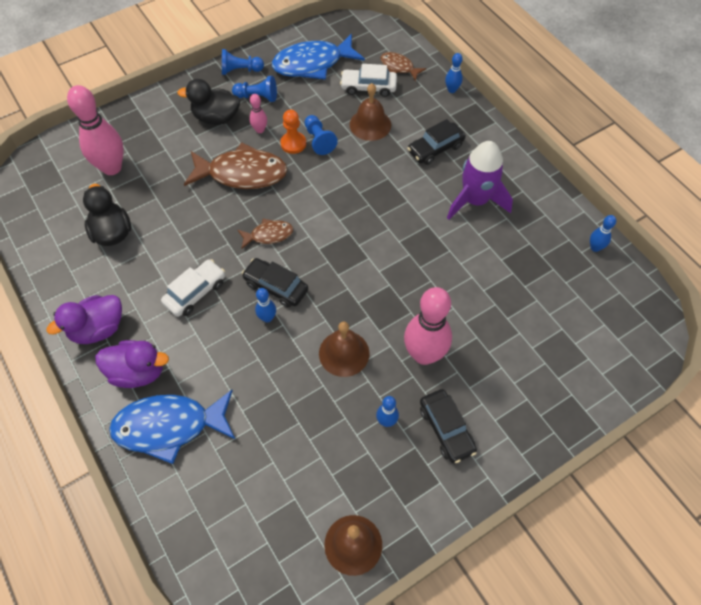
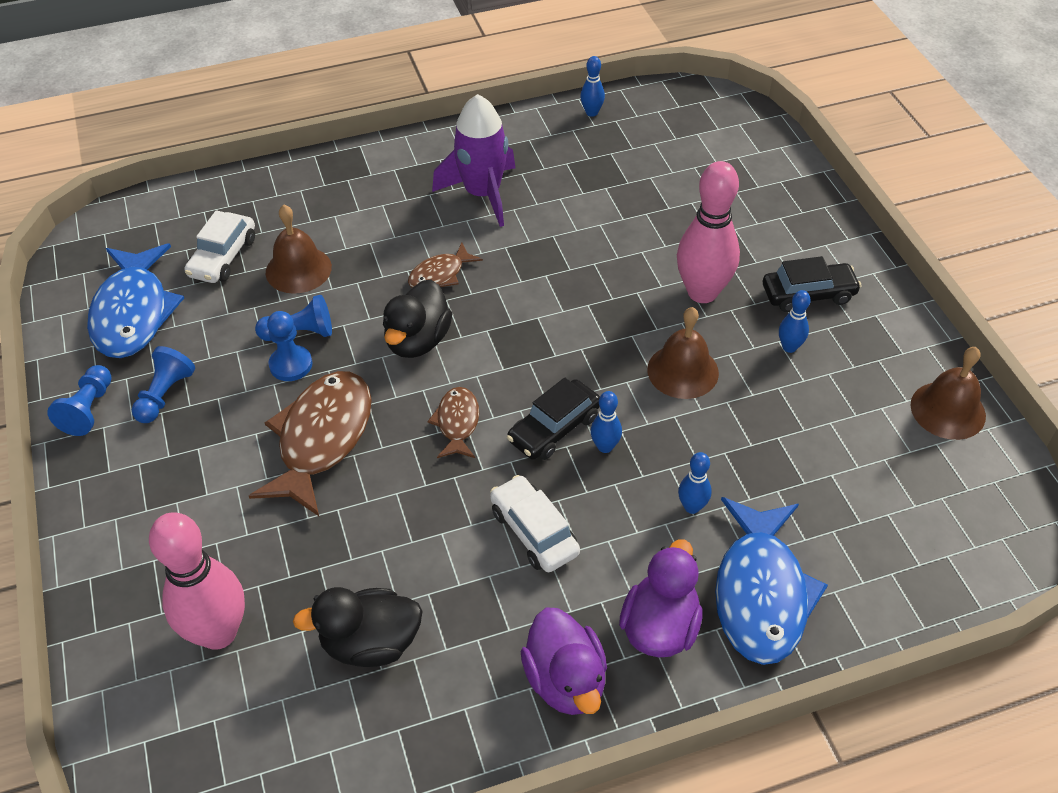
camera: 75 degrees left, 10 degrees down
black duck [177,79,240,125] -> black duck moved to [383,280,452,358]
pink bowling pin [249,94,267,133] -> none
orange pawn [280,110,306,154] -> blue pawn [267,311,312,381]
brown fish [380,52,426,81] -> brown fish moved to [408,243,483,288]
black car [407,119,466,165] -> none
blue bowling pin [445,53,463,93] -> blue bowling pin moved to [678,452,711,514]

